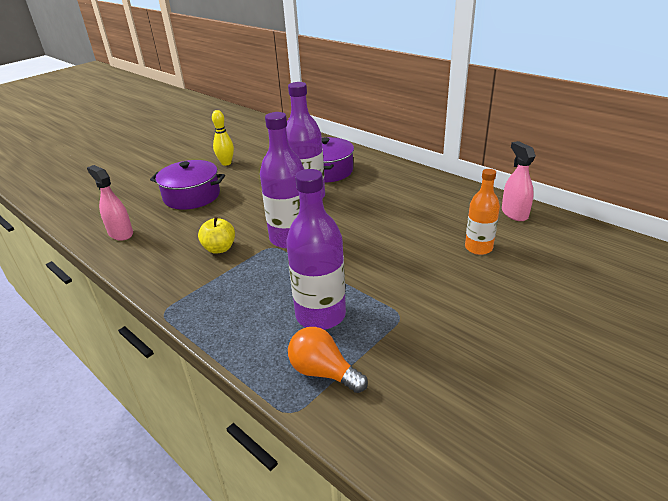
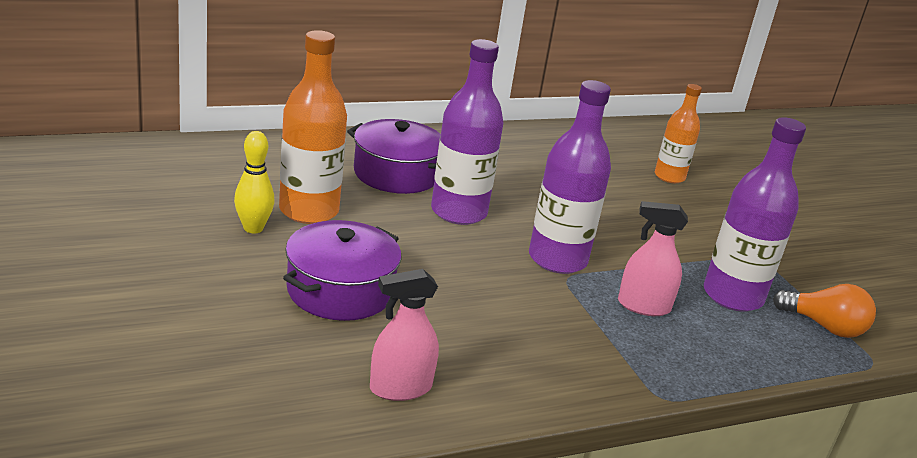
camera: 70 degrees left, 5 degrees down
yellow apple [198,216,235,254] -> none
orange light bulb [288,327,368,393] -> orange light bulb turned 120 degrees counterclockwise [773,284,876,338]
pink spray bottle [502,141,536,221] -> pink spray bottle moved to [618,201,688,316]
none -> orange bottle [279,30,347,224]

